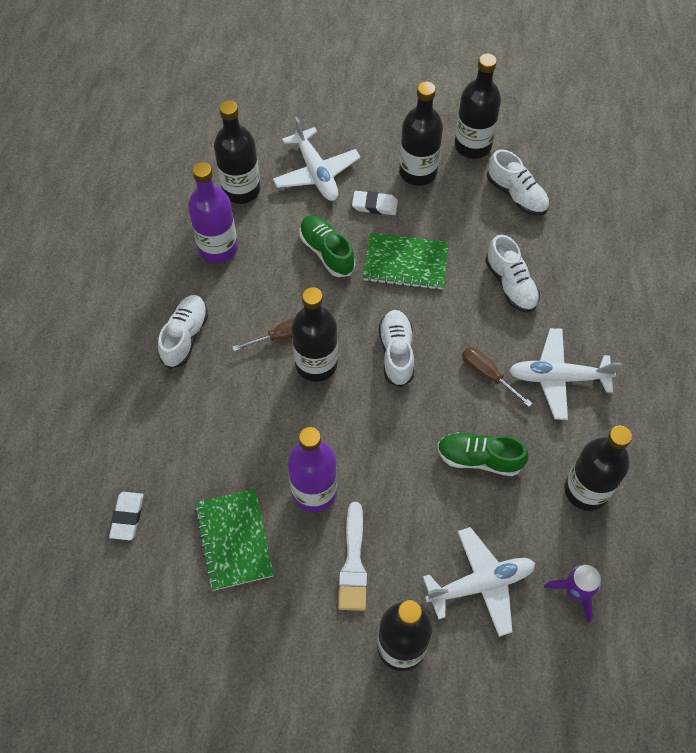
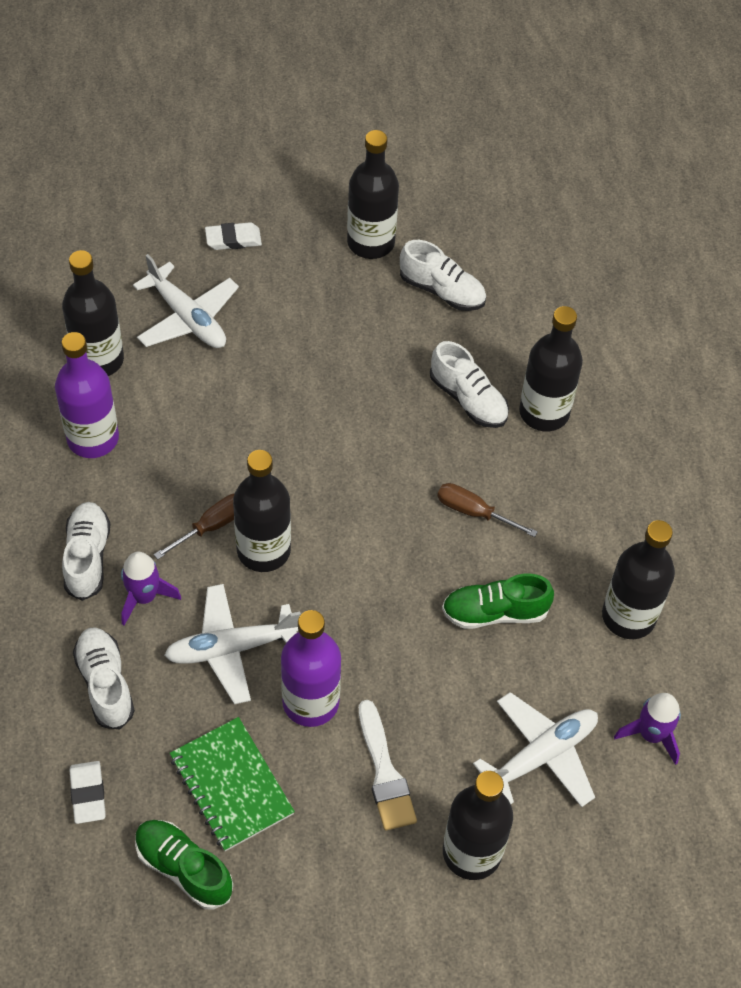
camera: 20 degrees left, 5 degrees down
green shoe [300,215,355,277] -> green shoe moved to [135,820,233,910]
white eraser [352,191,398,215] -> white eraser moved to [205,222,262,250]
green notebook [363,233,449,290] -> none
white shoe [379,310,414,387] -> white shoe moved to [73,627,135,730]
black bottle [399,81,443,186] -> black bottle moved to [519,306,583,431]
white plane [509,328,621,420] -> white plane moved to [164,584,301,704]
none -> purple rocket [121,552,181,625]

